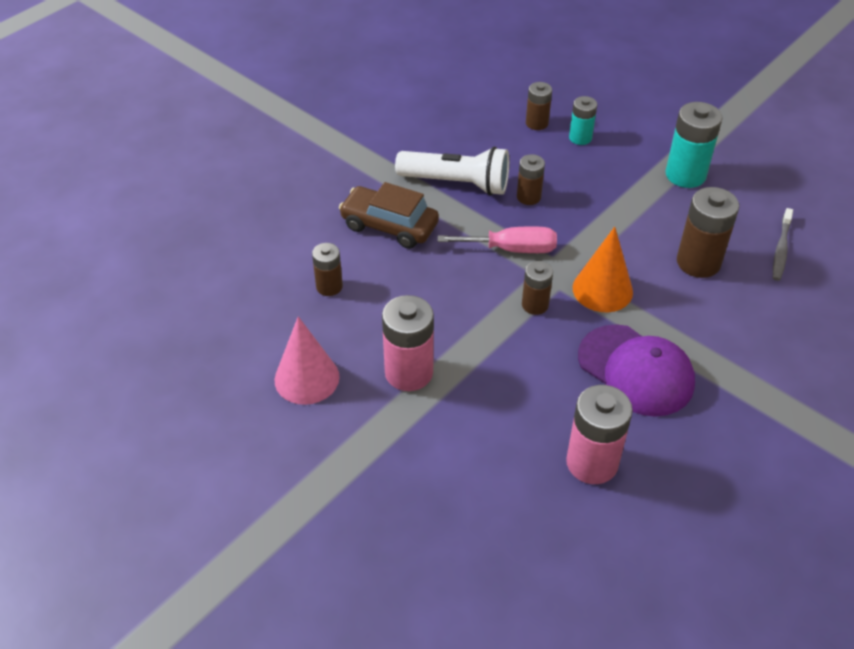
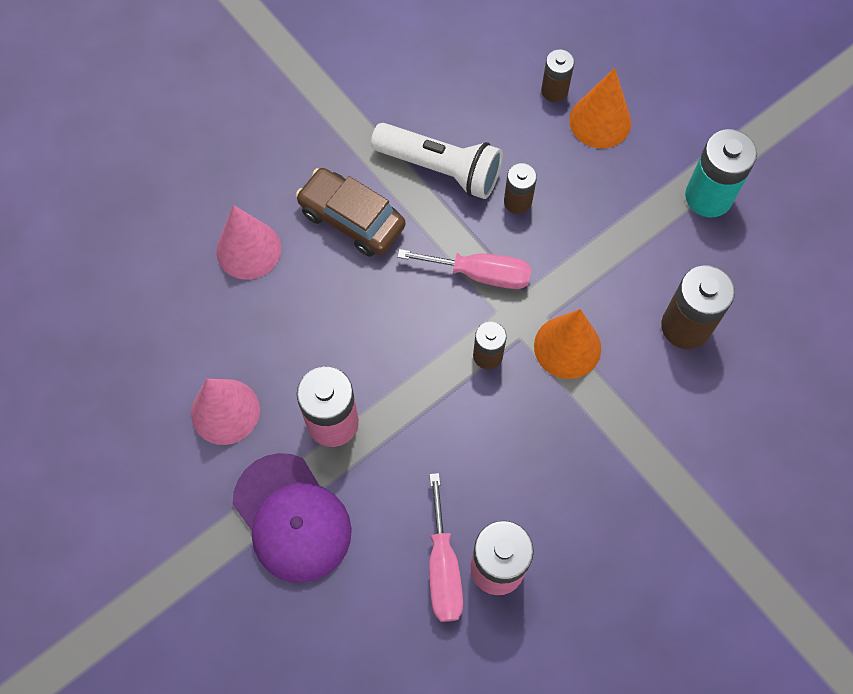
camera: 10 degrees right, 20 degrees up
brown battery [312,243,343,296] -> none
turquoise battery [569,96,597,145] -> orange cone [569,68,631,148]
purple cap [578,324,695,417] -> purple cap moved to [233,453,352,583]
grey toothbrush [773,208,793,281] -> none
none -> pink cone [216,205,281,280]
none -> pink screwdriver [429,473,463,622]

